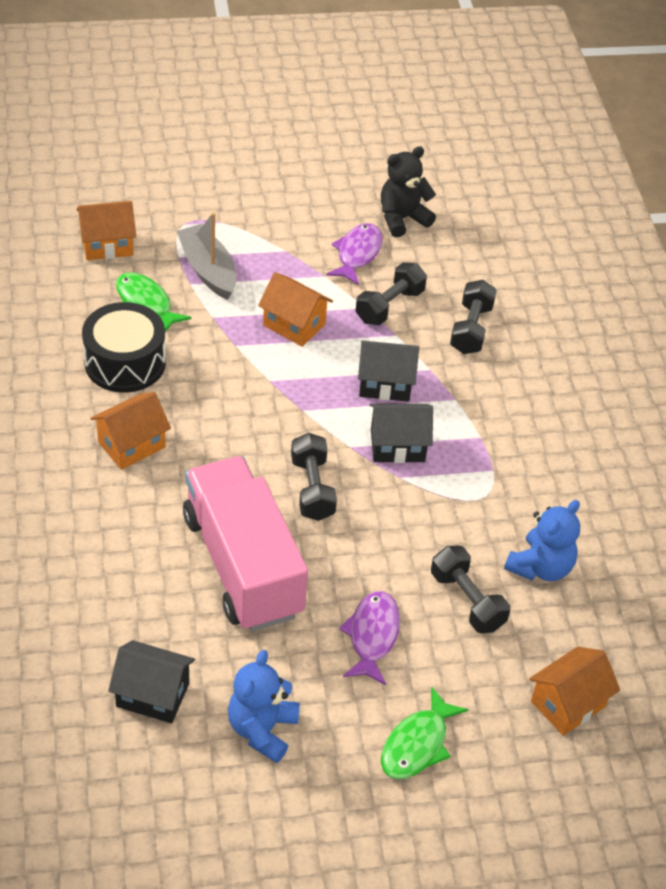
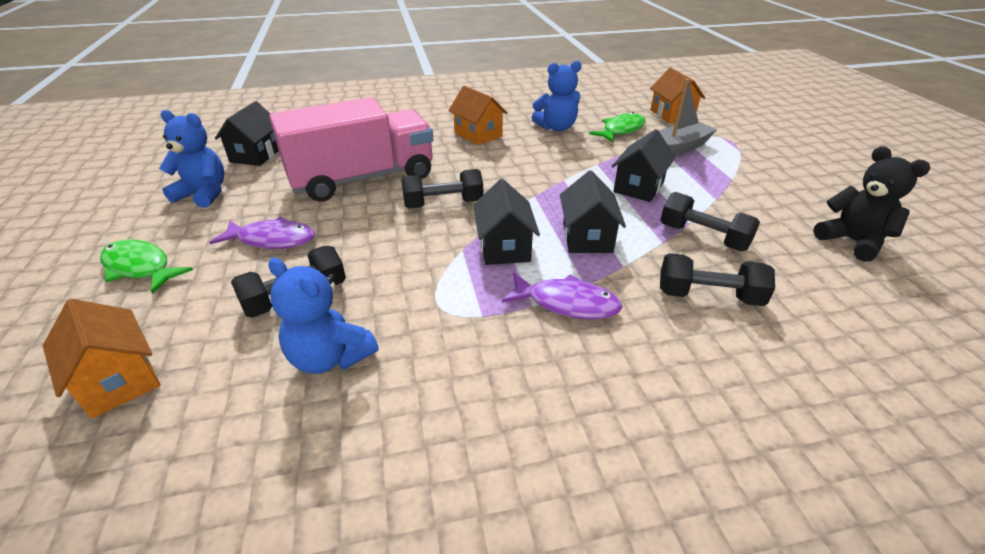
camera: 90 degrees right, 10 degrees down
black drum [82,302,166,393] -> blue teddy bear [531,61,581,132]
orange house [258,272,333,347] -> black house [612,129,676,202]
purple fish [326,223,383,285] -> purple fish moved to [502,273,622,319]

